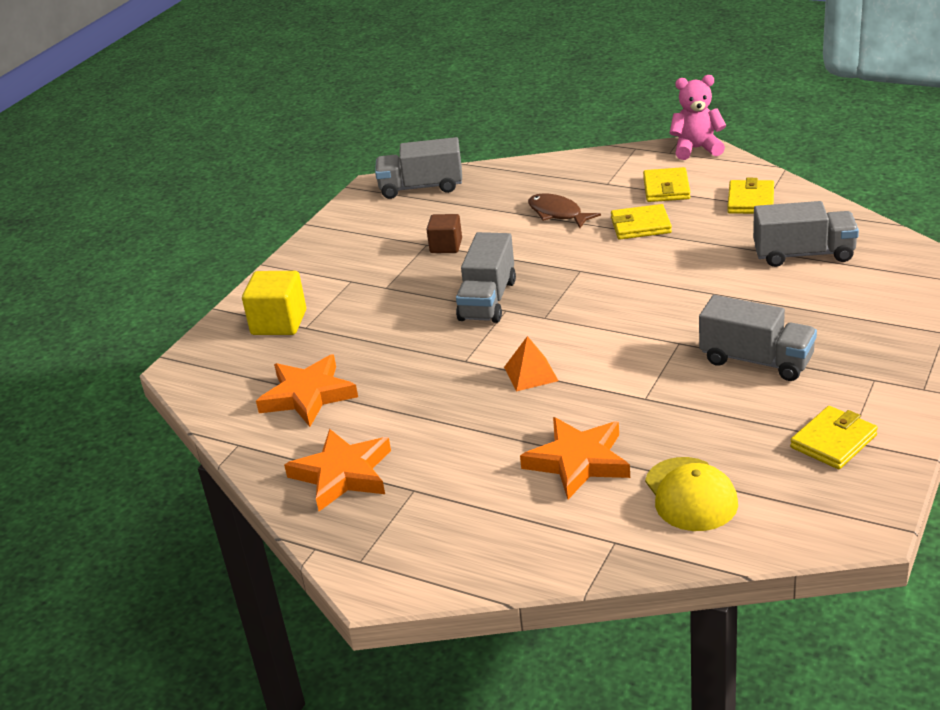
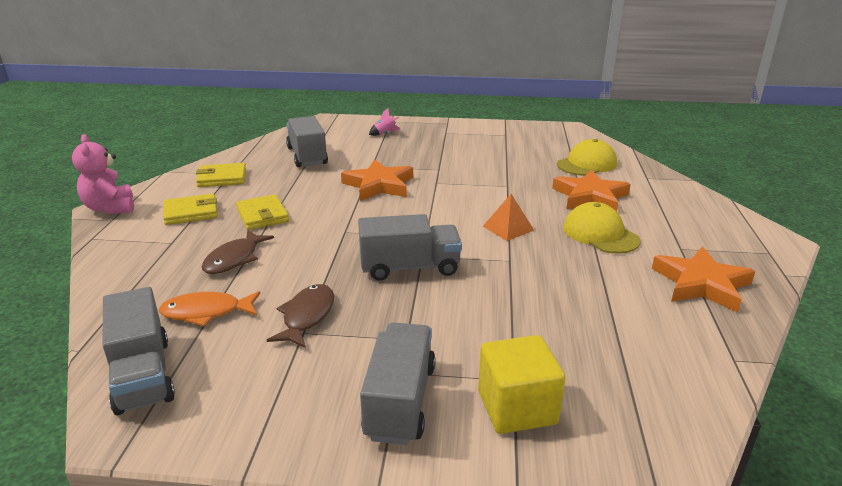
camera: 115 degrees left, 5 degrees down
orange star [256,354,358,427] -> orange star moved to [341,159,413,201]
brown cube [426,214,462,253] -> brown fish [267,284,334,348]
grey truck [699,295,817,381] -> grey truck moved to [360,322,436,445]
yellow wallet [790,406,878,469] -> none
none -> orange fish [159,291,261,326]
none -> pink rocket [369,108,401,136]
none -> yellow cap [563,202,641,254]

